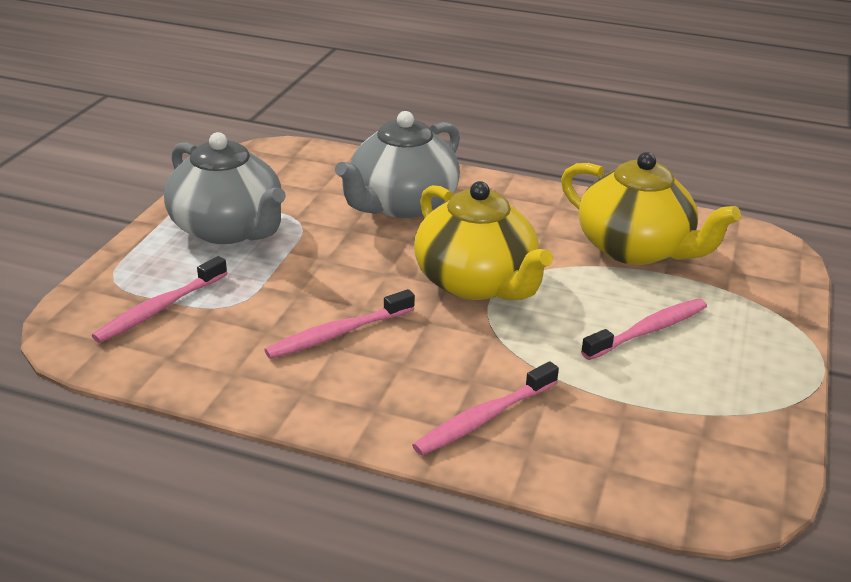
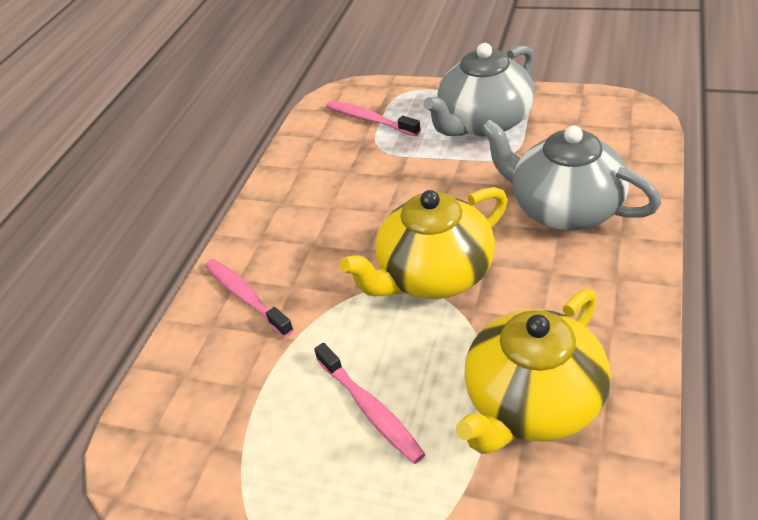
camera: 95 degrees right, 10 degrees up
pink toothbrush [264,289,415,359] -> none

